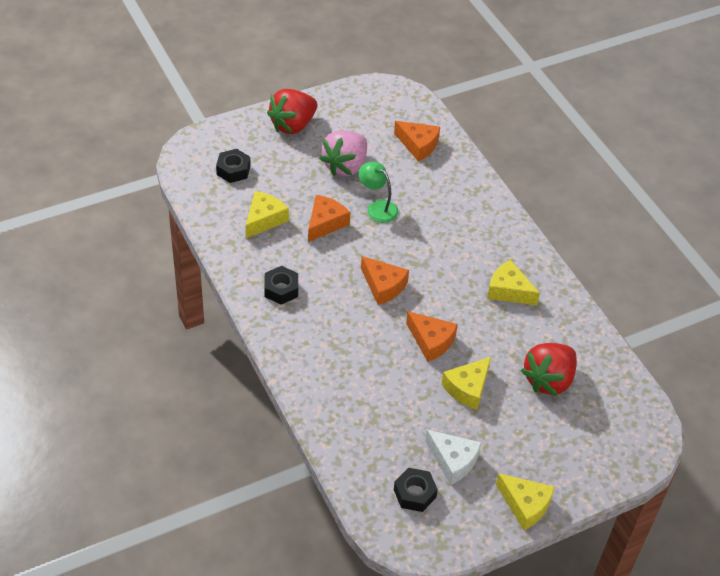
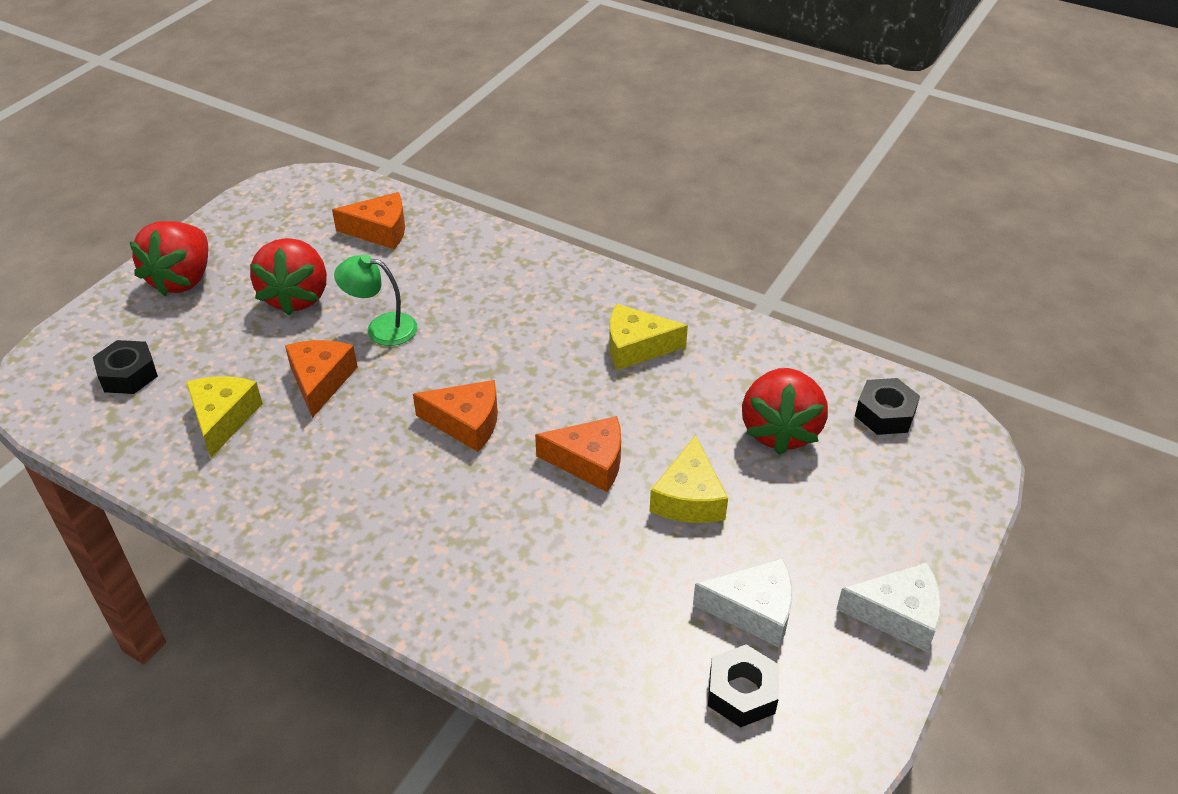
camera: 30 degrees left, 5 degrees down
black nut [264,266,298,305] -> black nut moved to [855,378,920,435]
pink strawberry [320,130,367,176] -> red strawberry [250,238,327,316]
yellow cheese [496,474,555,530] -> white cheese [837,562,941,652]

